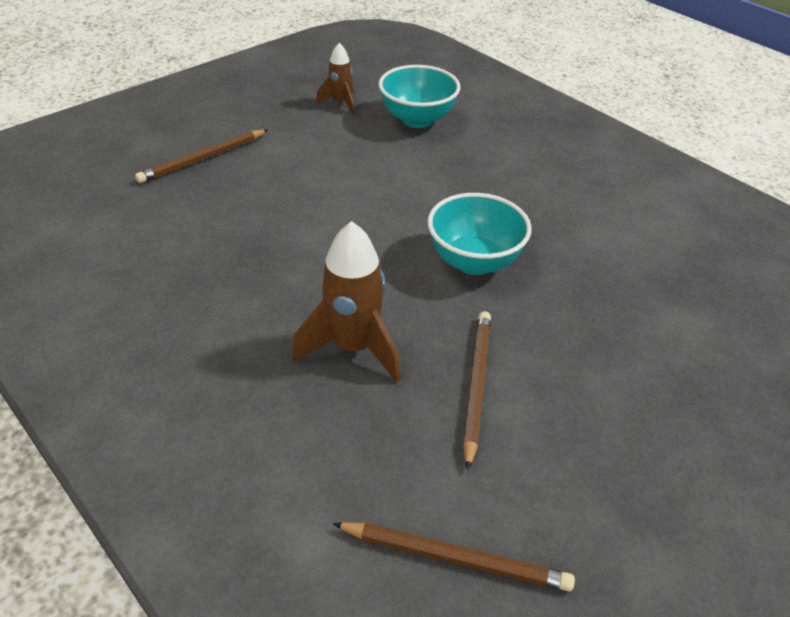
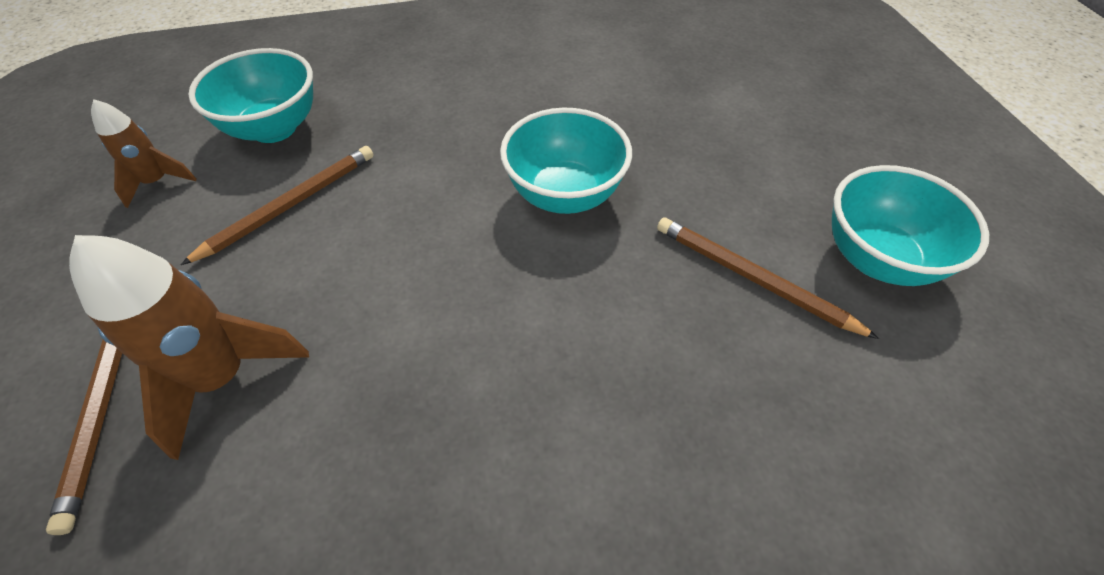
camera: 60 degrees left, 10 degrees up
brown rocket [292,221,401,383] -> brown rocket moved to [69,235,309,460]
brown pencil [332,522,575,592] -> brown pencil moved to [181,146,374,265]
none -> turquoise bowl [832,165,989,286]

